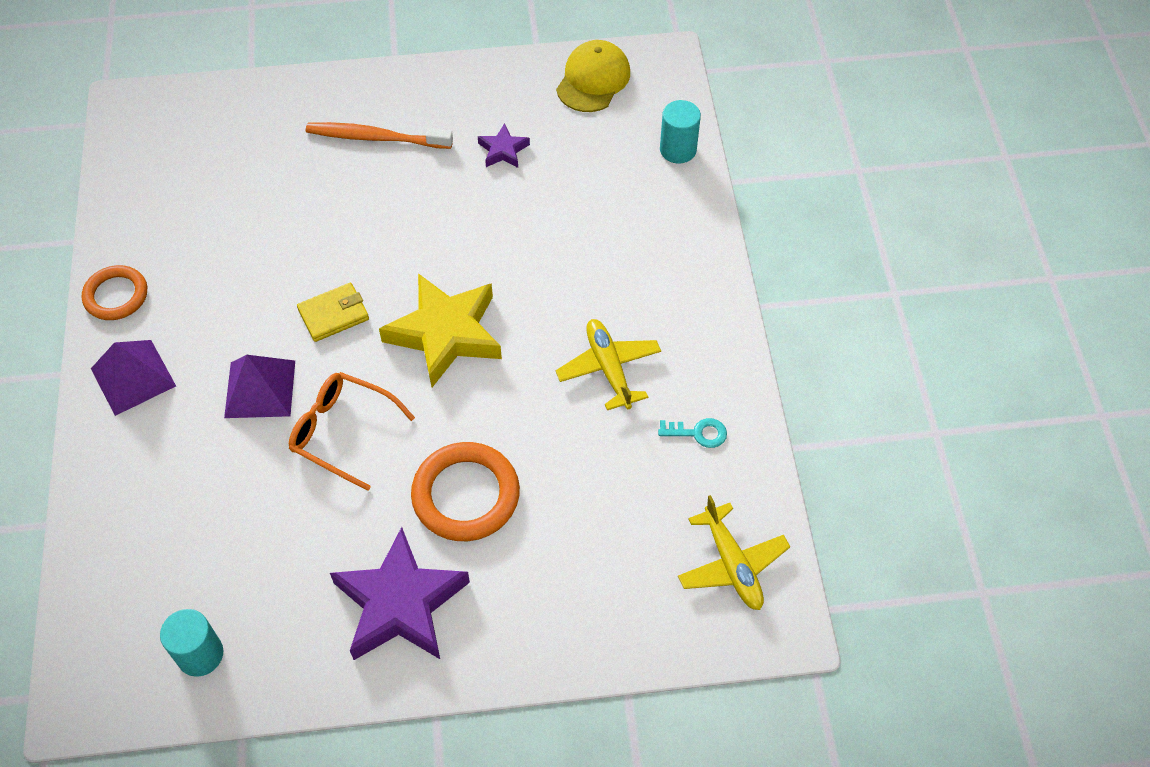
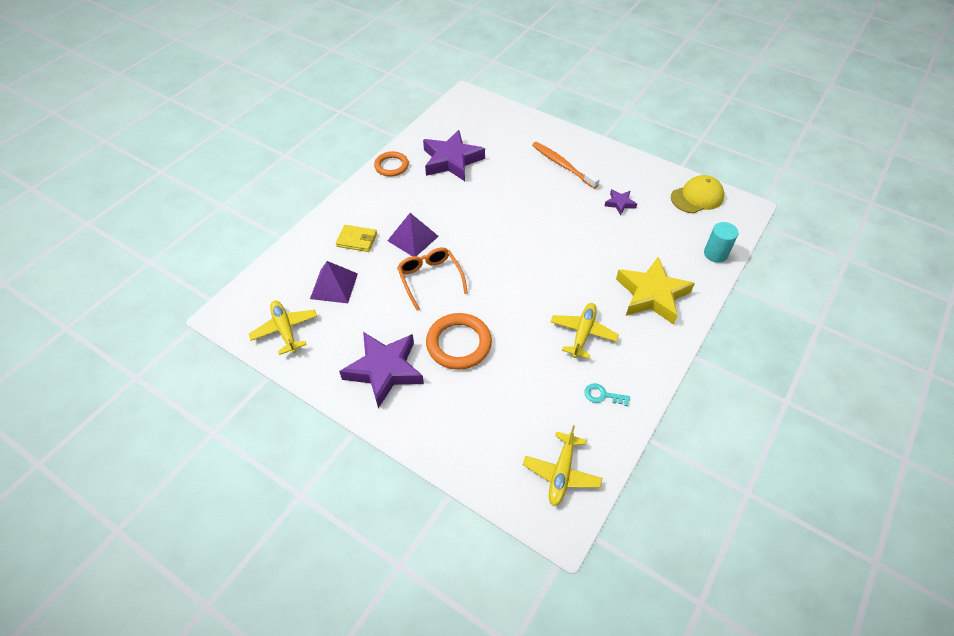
camera: 40 degrees right, 5 degrees down
purple pyramid [91,340,176,416] -> purple pyramid moved to [310,261,358,303]
turquoise cylinder [160,609,223,677] -> yellow plane [249,300,317,355]
yellow wallet [297,283,369,342] -> yellow wallet moved to [336,225,377,252]
yellow star [379,273,502,387] -> yellow star moved to [616,257,695,325]
turquoise key [658,418,727,448] -> turquoise key turned 150 degrees clockwise [584,383,630,406]
none -> purple star [423,130,485,181]

